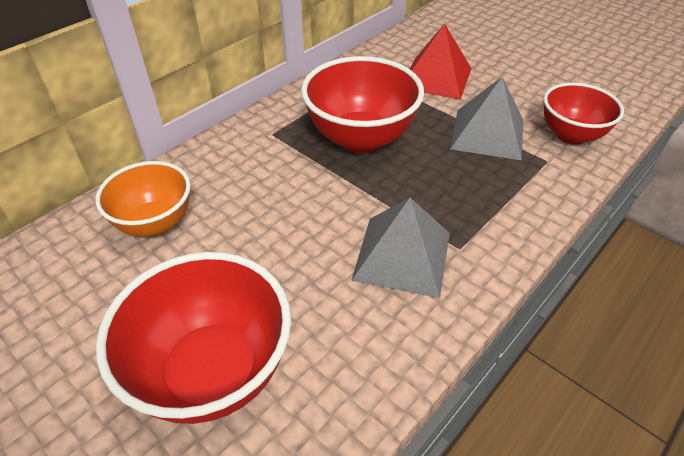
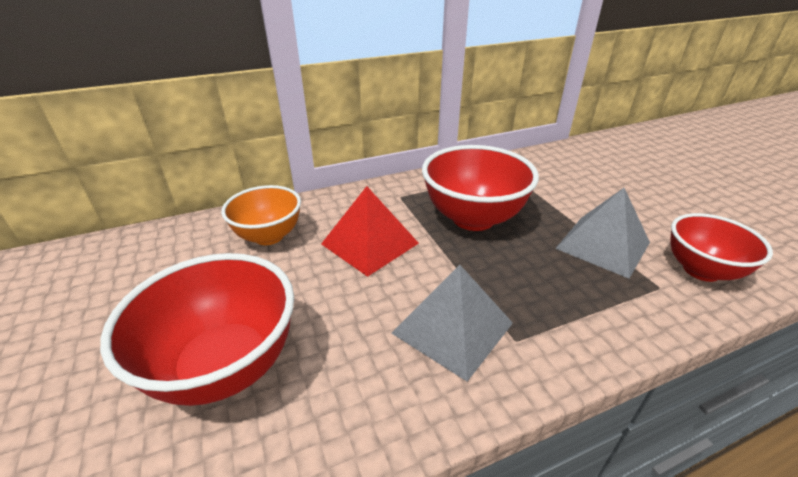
camera: 25 degrees right, 10 degrees down
red pyramid [410,23,472,99] -> red pyramid moved to [321,186,419,277]

